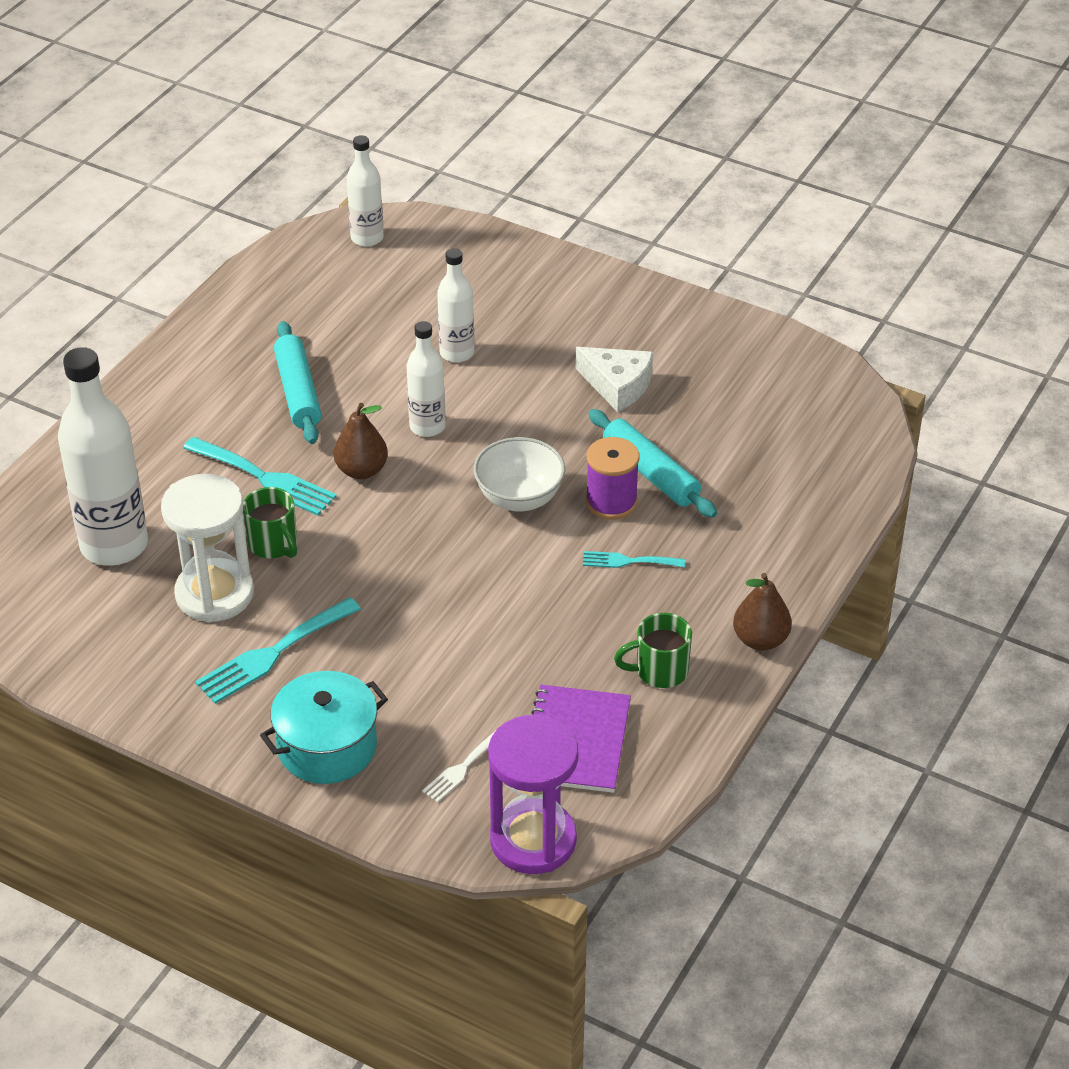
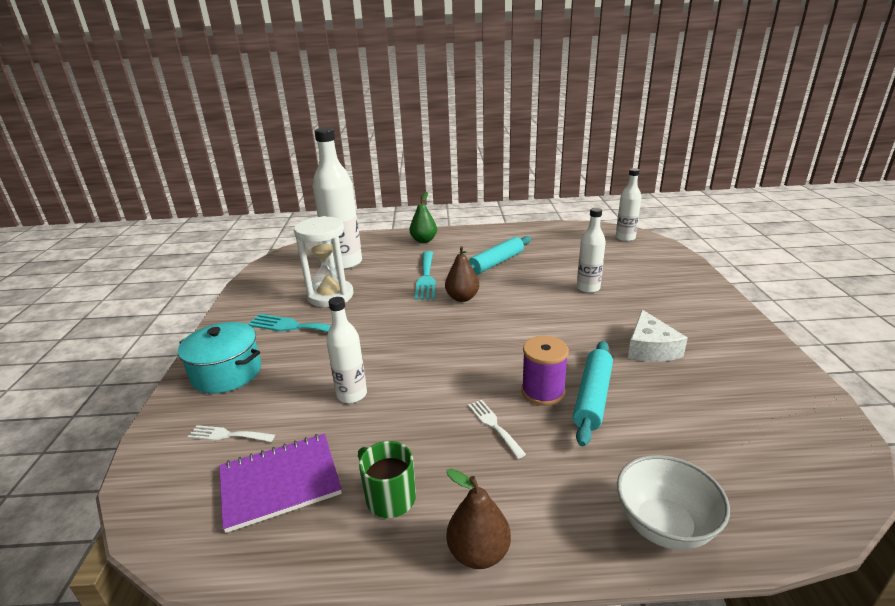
camera: 60 degrees right, 15 degrees down
green mug [243,487,297,558] -> none
white bottle [407,321,446,437] -> white bottle moved to [326,297,367,403]
white bowl [473,437,565,511] -> white bowl moved to [617,455,730,550]
purple hourglass [488,715,578,874] -> none
turquoise fork [583,551,685,568] -> white fork [468,400,526,459]
none -> green pear [410,192,437,243]

